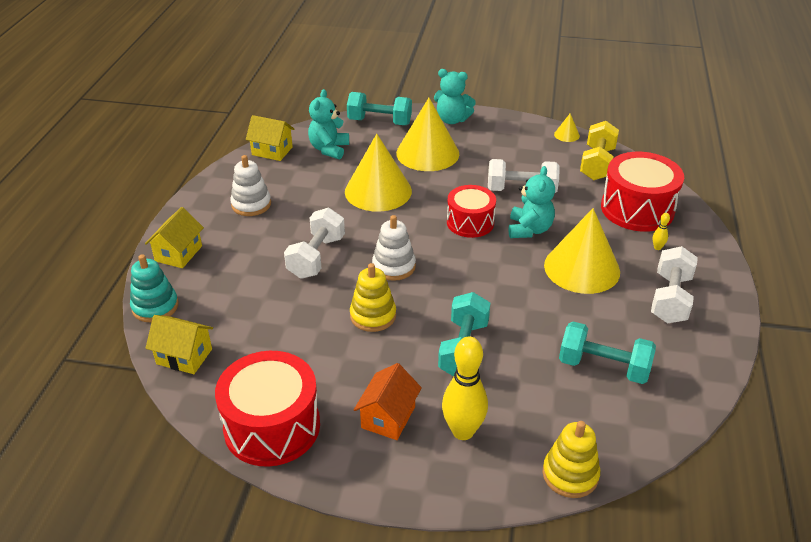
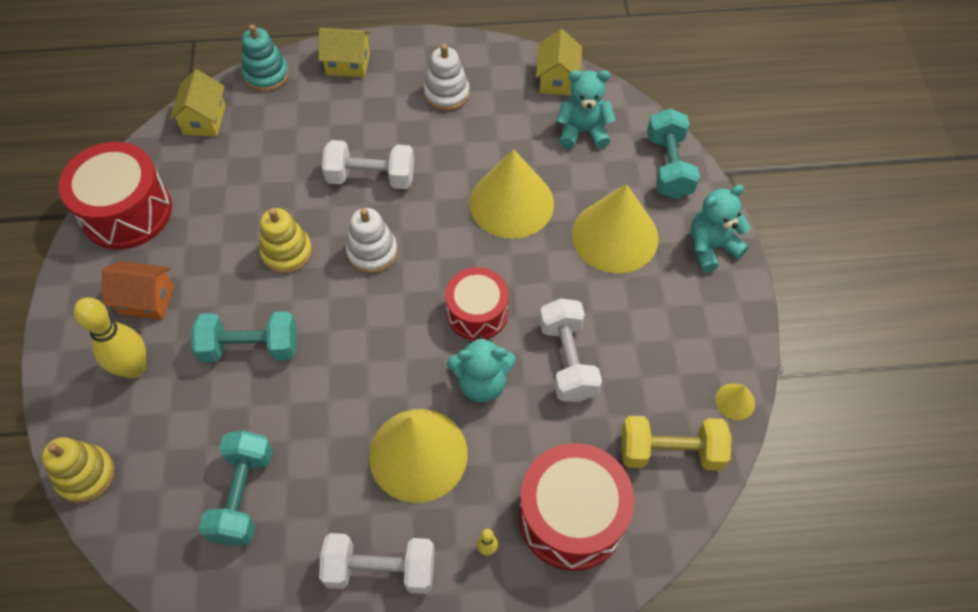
camera: 75 degrees right, 20 degrees up
turquoise teddy bear [434,69,476,124] -> turquoise teddy bear turned 60 degrees clockwise [691,185,751,272]

